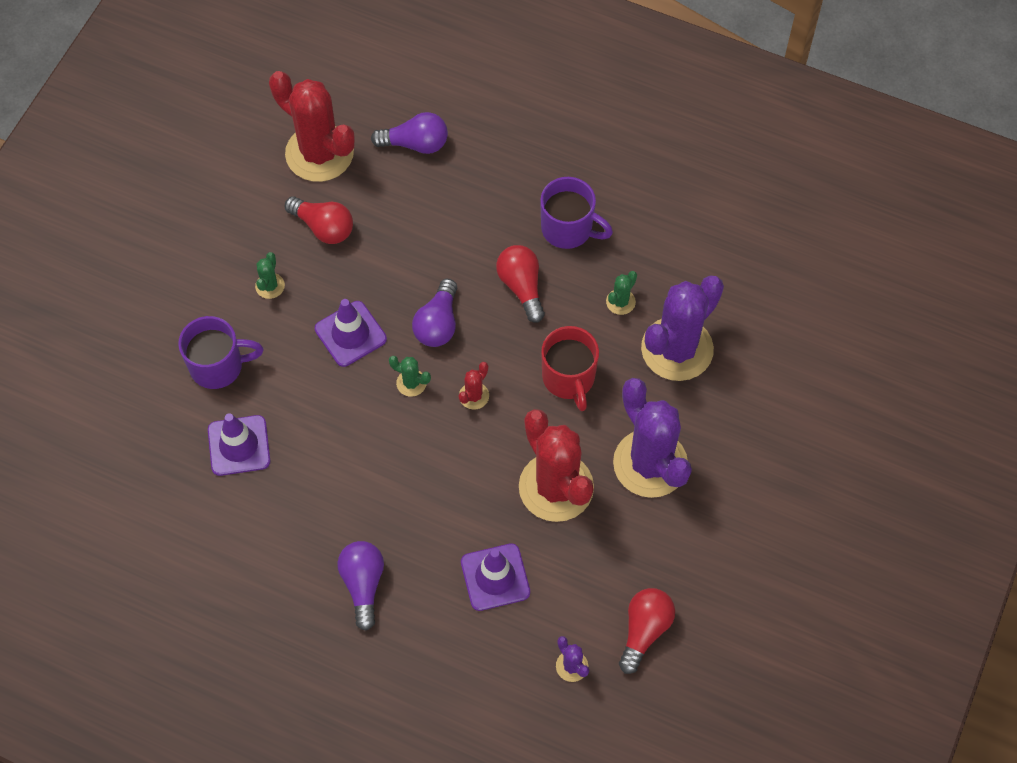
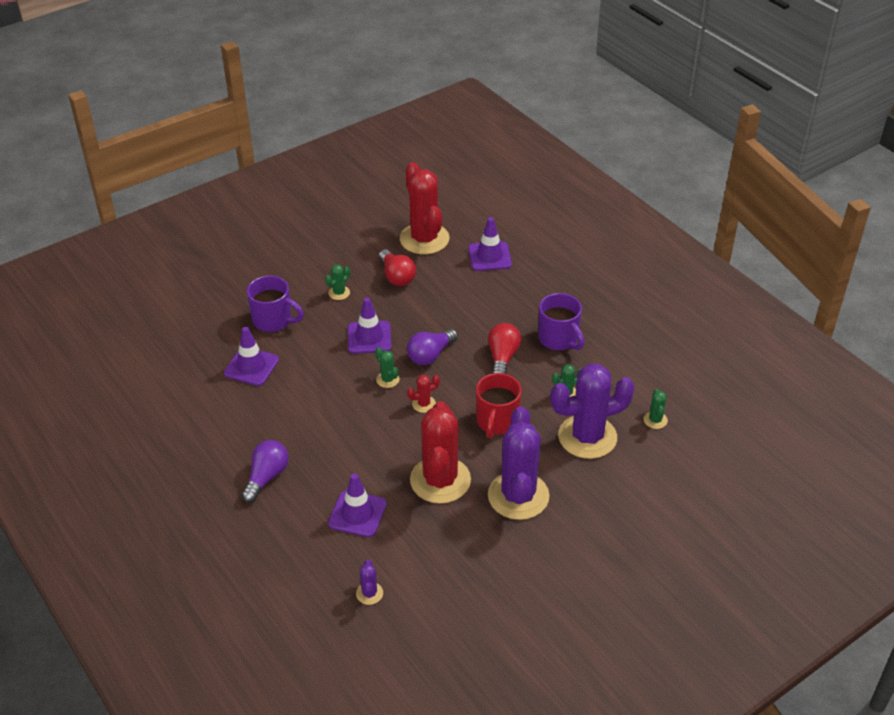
camera: 30 degrees right, 20 degrees down
purple light bulb [371,112,448,154] -> purple traffic cone [468,217,512,271]
red light bulb [619,588,675,674] -> none
none -> green cactus [643,389,668,429]

